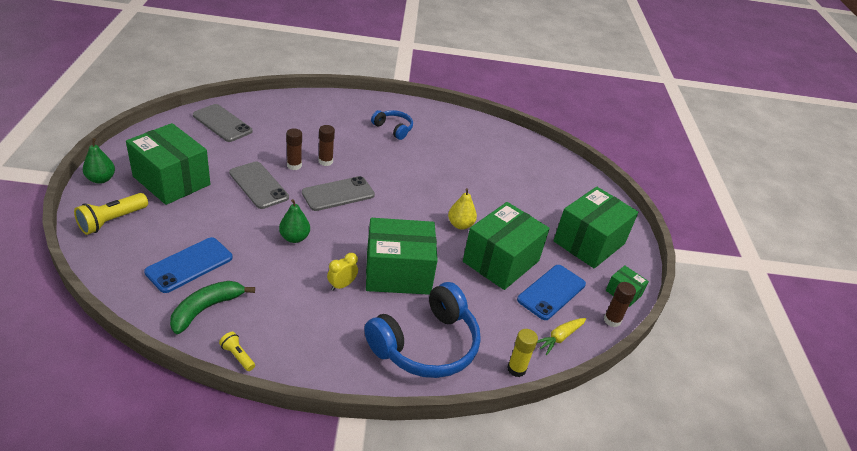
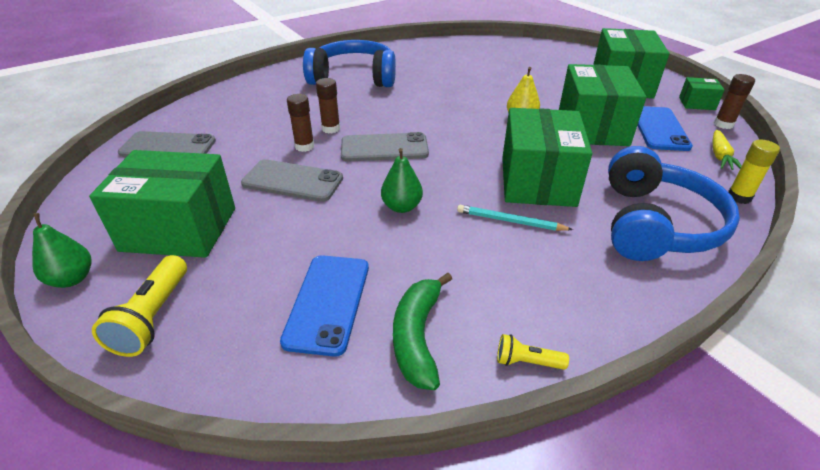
camera: 30 degrees left, 0 degrees up
grey phone [302,176,375,211] -> grey phone turned 60 degrees clockwise [341,132,429,162]
yellow clock [327,253,358,291] -> turquoise pencil [457,205,573,231]
green box [366,218,438,295] -> green box turned 45 degrees counterclockwise [502,108,592,207]
blue headphones [371,110,413,140] -> blue headphones [303,40,396,87], size x1.91

